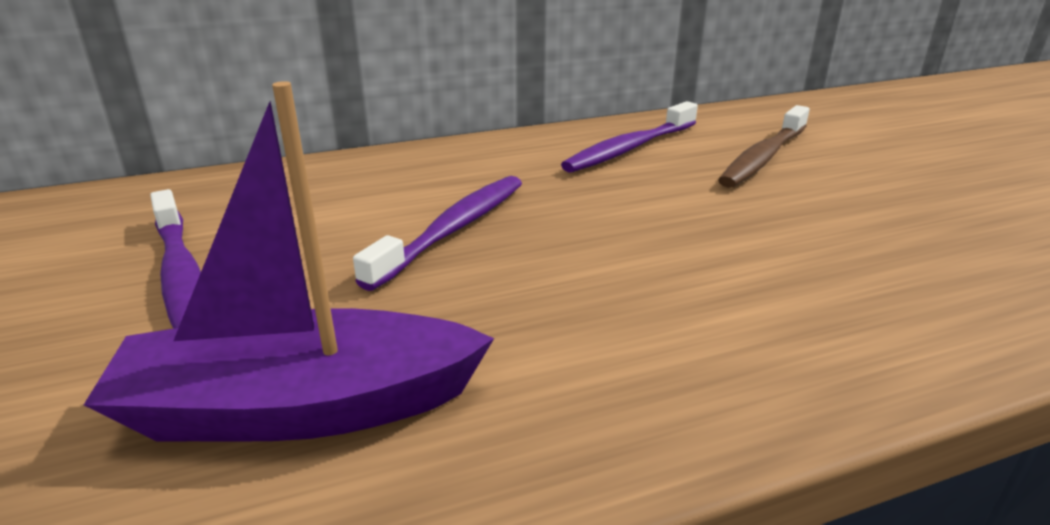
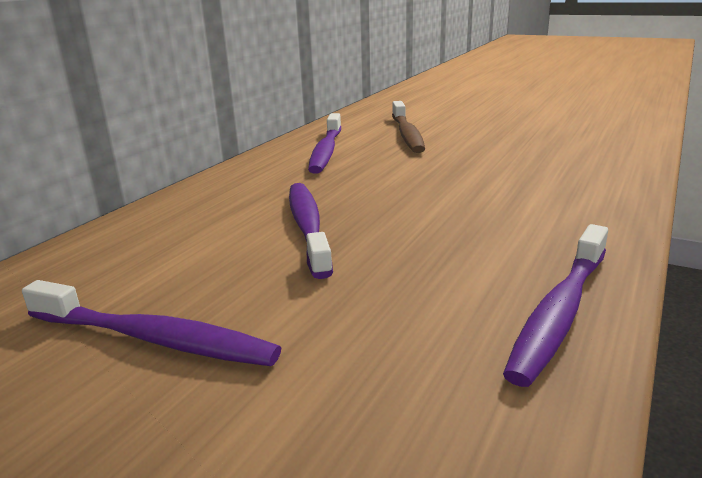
camera: 40 degrees left, 5 degrees down
purple boat [84,81,494,442] -> none
none -> purple toothbrush [503,224,608,387]

